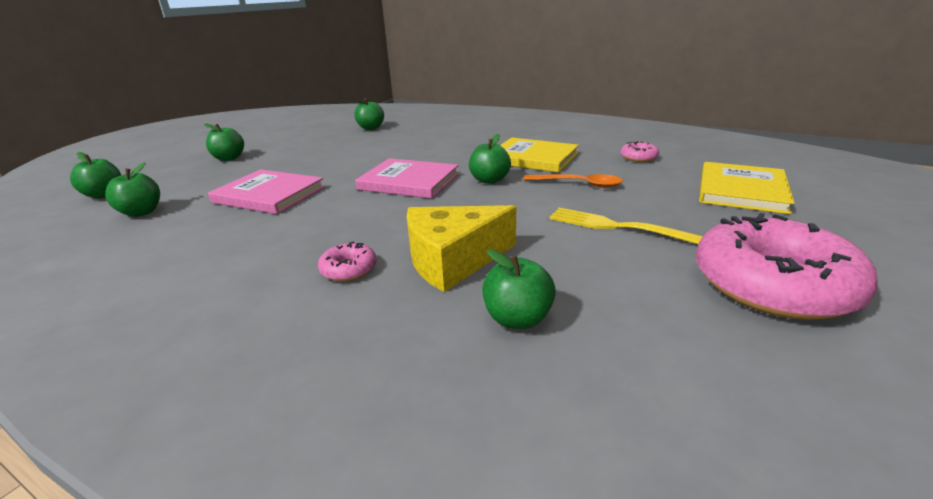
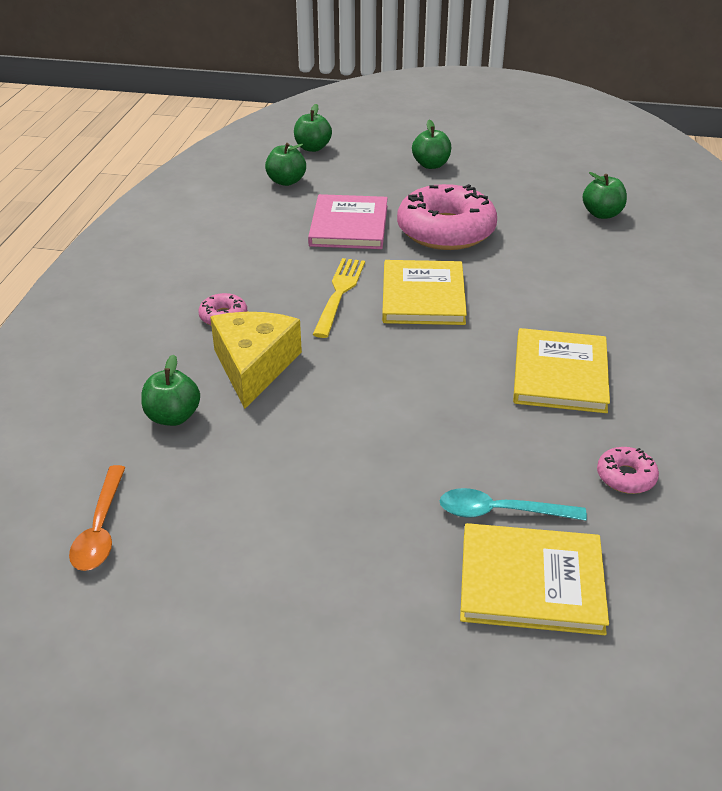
camera: 70 degrees right, 10 degrees up
pink book [355,158,459,199] -> yellow book [382,260,467,325]
yellow cheese [407,205,516,292] -> yellow cheese turned 45 degrees clockwise [210,312,302,409]
green apple [469,134,511,184] -> none
orange spoon [523,174,623,188] -> orange spoon moved to [69,465,126,571]
yellow fork [549,208,703,244] -> yellow fork moved to [312,258,365,338]
pink donut [696,213,878,320] -> pink donut moved to [397,184,497,250]
none -> turquoise spoon [440,488,587,521]

